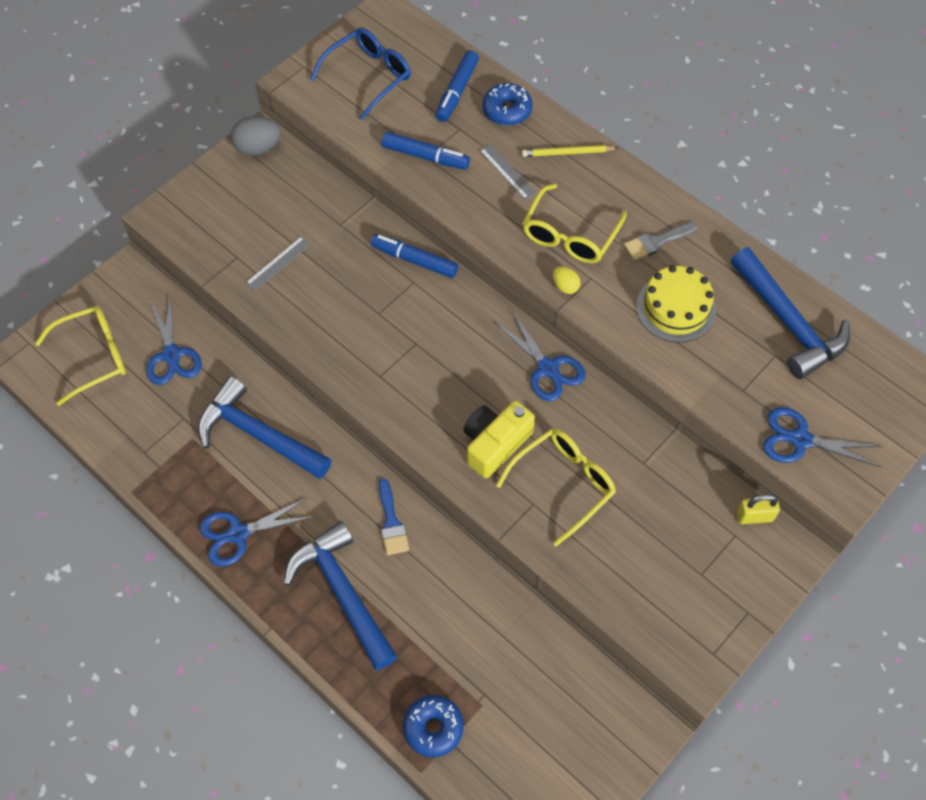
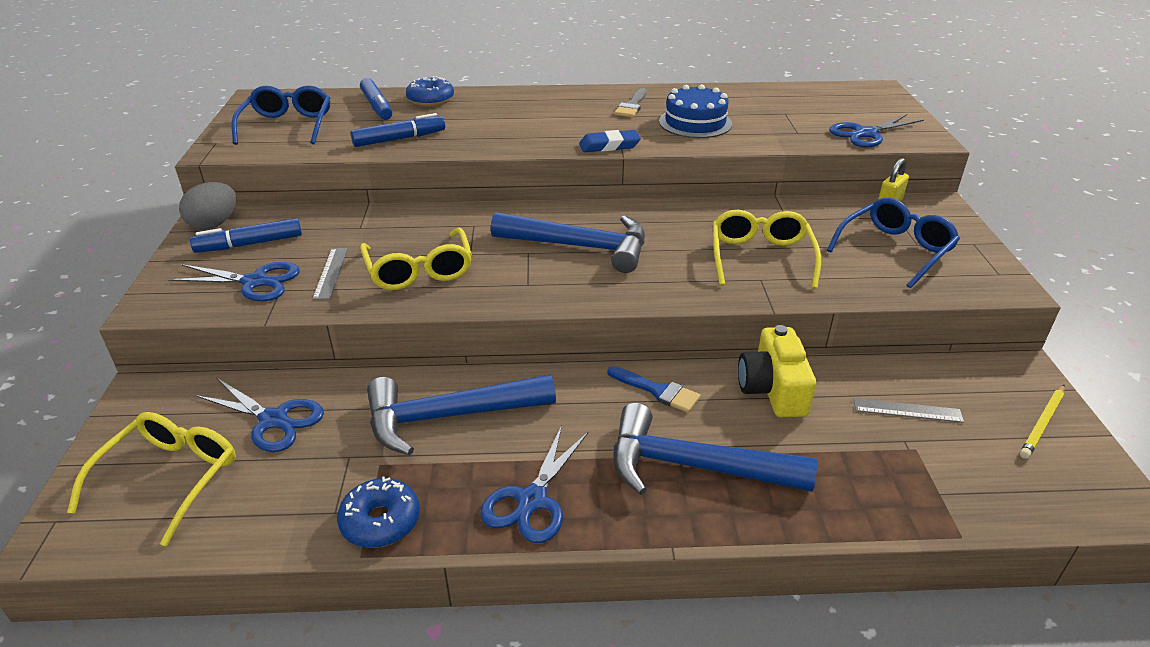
camera: 45 degrees left, 25 degrees down
blue marker [371,234,458,278] -> blue marker moved to [190,218,302,253]
blue donut [403,695,464,757] -> blue donut moved to [337,476,420,548]
yellow camera [463,401,535,478] -> yellow camera moved to [738,325,816,417]
grey ruler [479,144,537,200] -> grey ruler moved to [854,398,964,423]
blue scissors [495,311,585,401] -> blue scissors moved to [168,262,300,301]
yellow pencil [522,145,618,157] -> yellow pencil moved to [1020,385,1065,459]
yellow glasses [523,184,627,263] -> yellow glasses moved to [360,228,472,290]
yellow egg [553,266,581,294] -> blue eraser [579,130,641,152]
yellow cake [636,265,716,343] -> blue cake [659,84,732,138]
blue hammer [730,248,850,379] -> blue hammer moved to [491,212,645,273]
none -> blue glasses [827,198,960,288]

